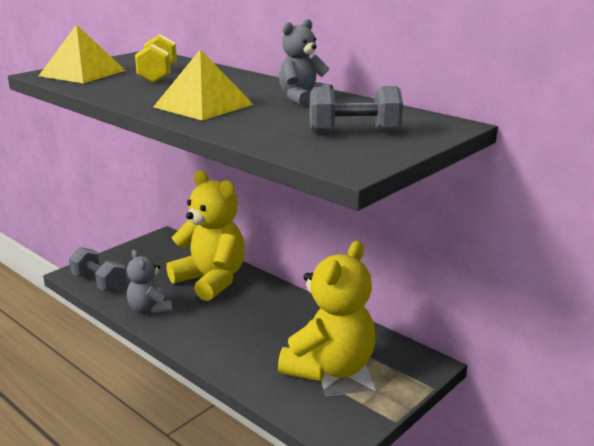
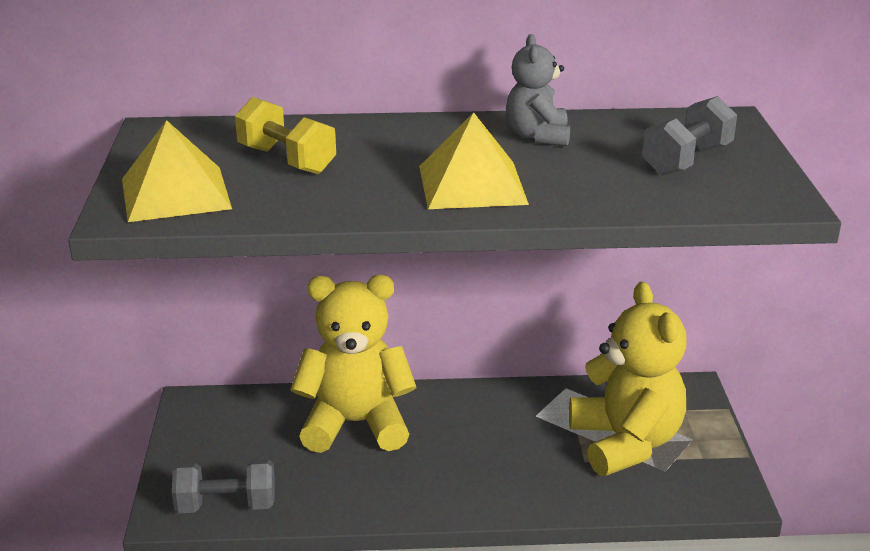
camera: 45 degrees left, 5 degrees up
grey teddy bear [127,250,172,316] -> none

